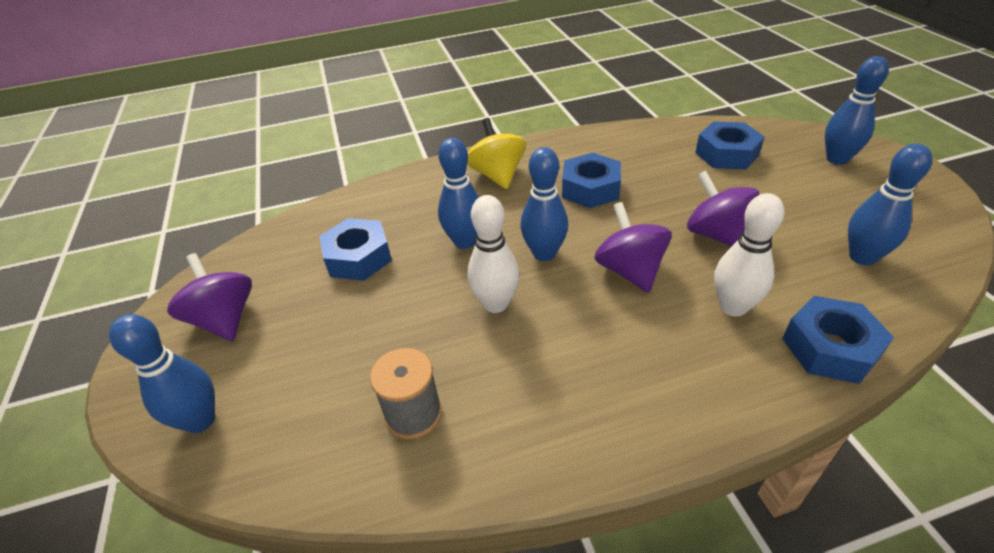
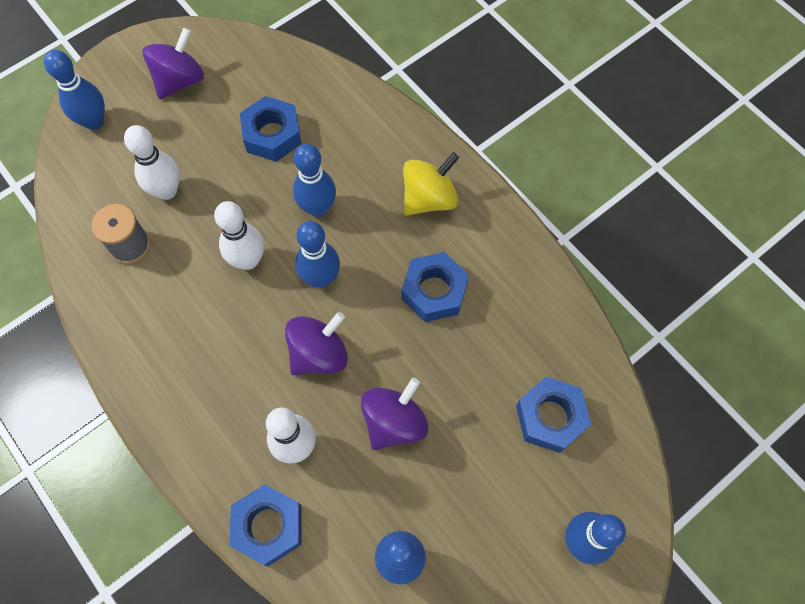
camera: 65 degrees right, 25 degrees up
none -> white bowling pin [124,125,180,200]

